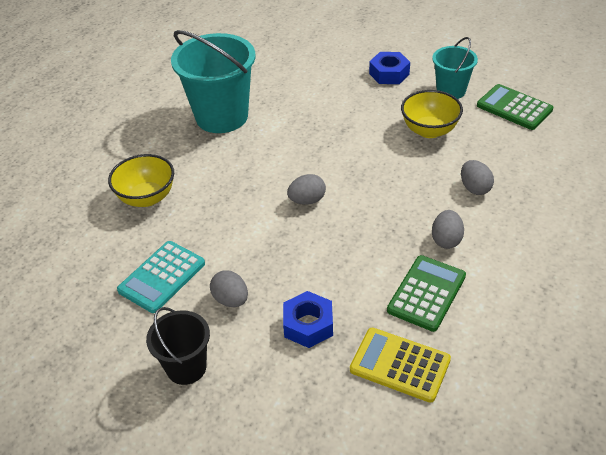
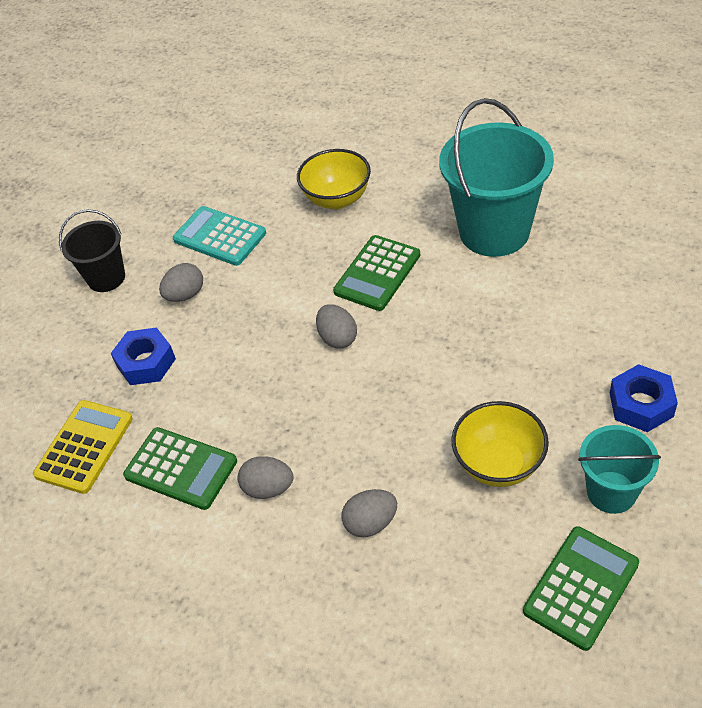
camera: 90 degrees right, 5 degrees up
none -> green calculator [333,235,420,311]

